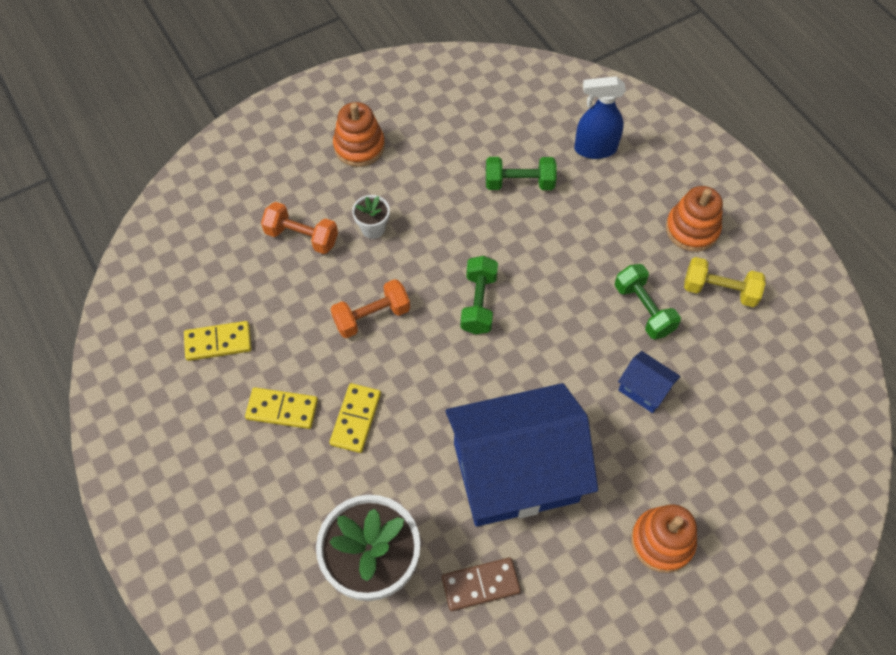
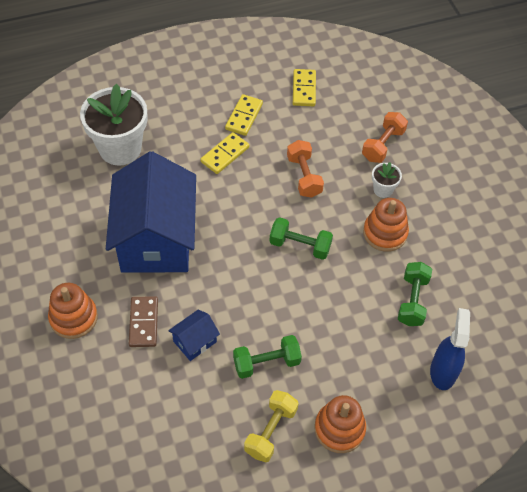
camera: 100 degrees right, 5 degrees down
yellow domino [329,383,381,453] -> yellow domino turned 75 degrees counterclockwise [200,132,249,174]
orange stacking toy [333,102,385,167] -> orange stacking toy moved to [363,198,409,252]
brown domino [442,557,521,611] -> brown domino moved to [129,296,158,347]

